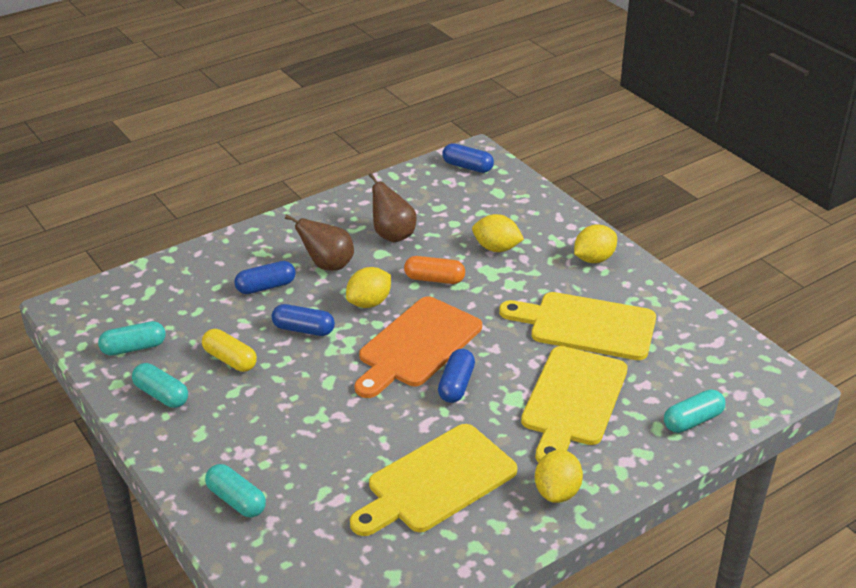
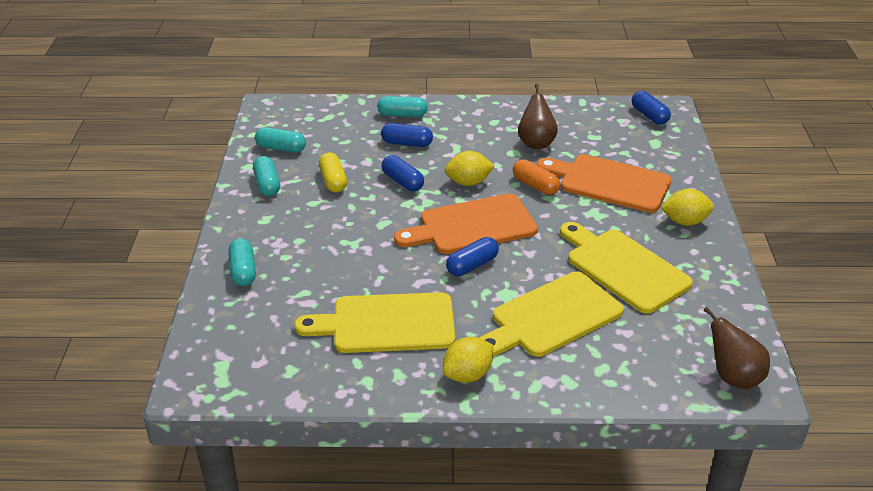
camera: 35 degrees right, 0 degrees up
brown pear [285,215,354,271] -> brown pear moved to [703,307,770,389]
yellow lemon [472,214,524,252] -> orange cutting board [537,154,672,213]
turquoise capsule [664,389,725,433] -> turquoise capsule moved to [377,96,428,117]

